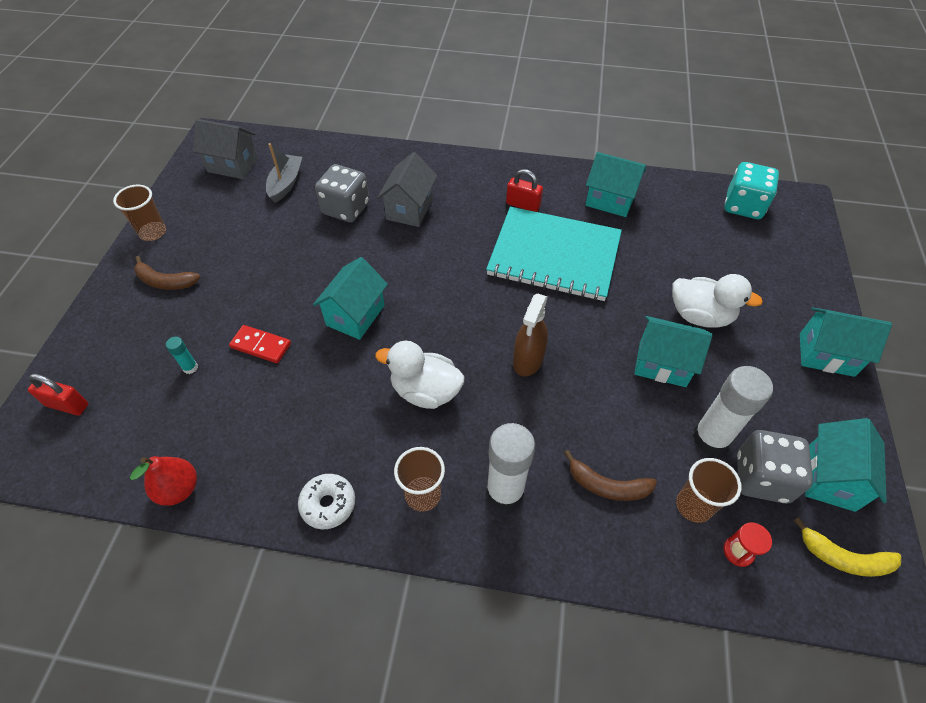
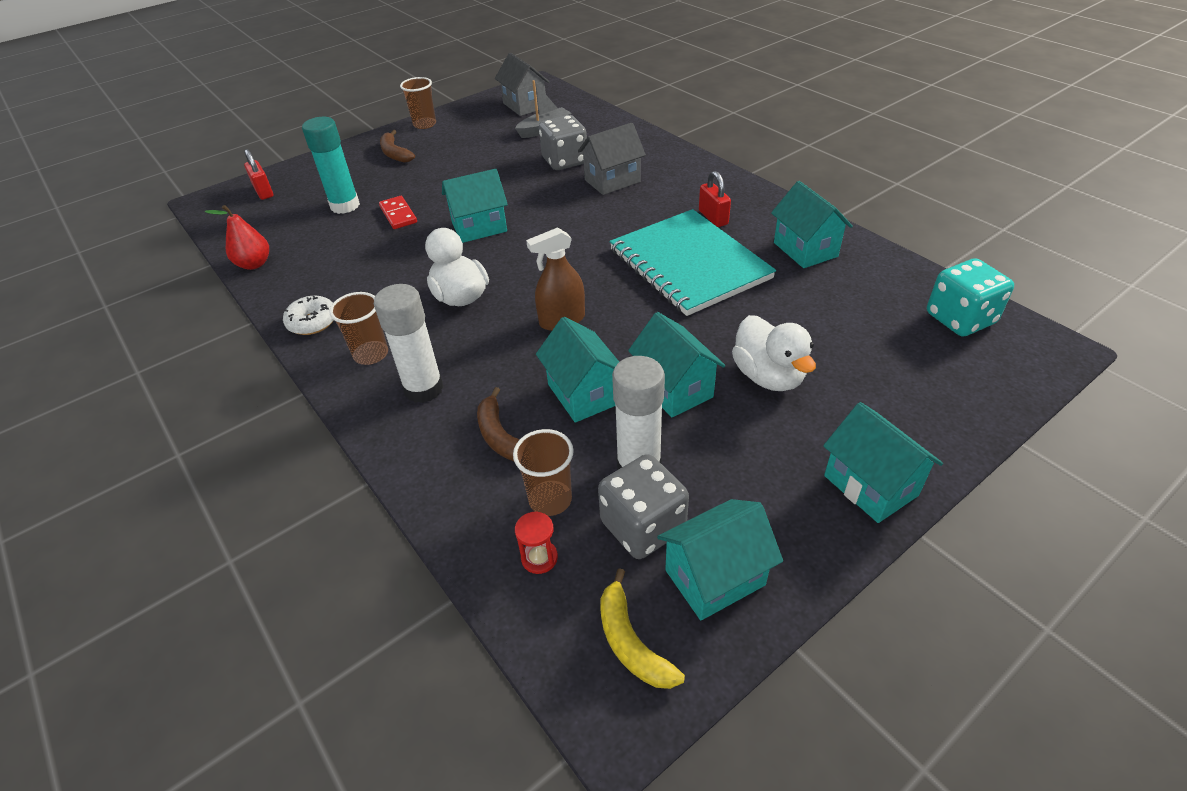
camera: 45 degrees right, 10 degrees down
turquoise glue stick [166,337,198,374] -> turquoise glue stick [302,117,360,214], size x2.25
none -> turquoise house [536,317,619,423]

